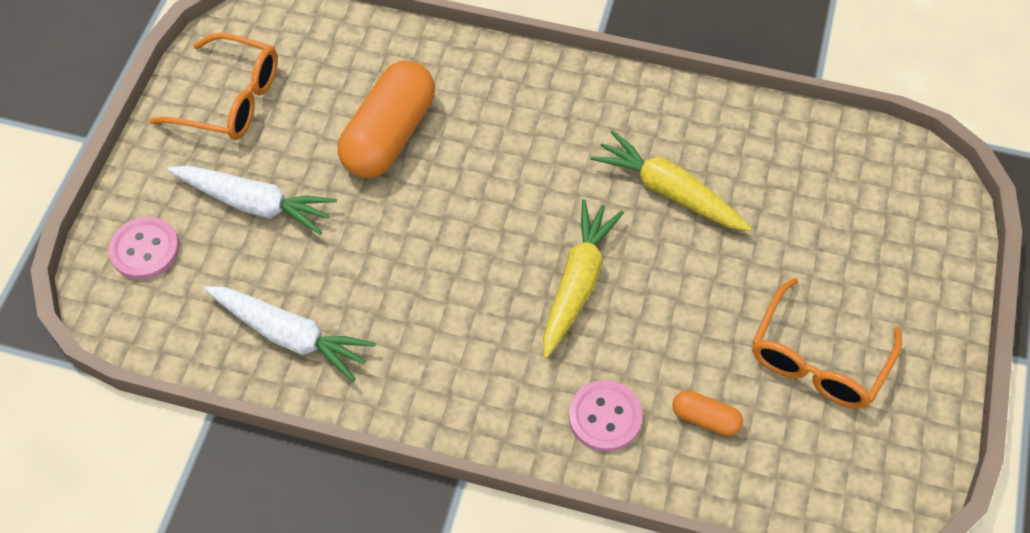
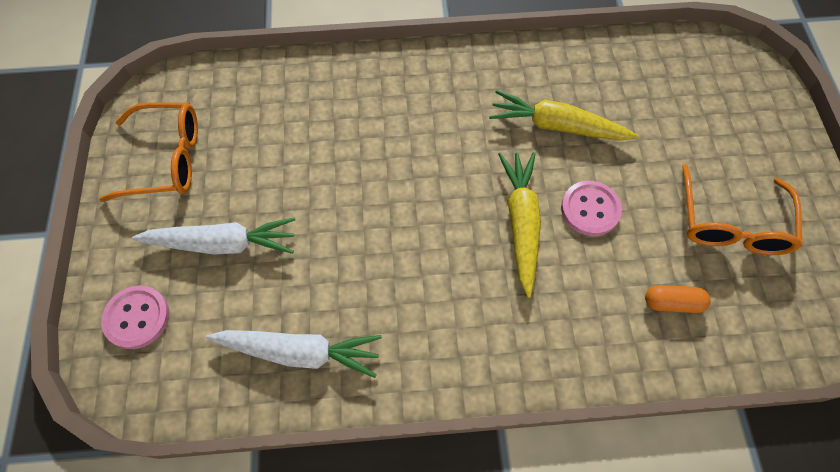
camera: 20 degrees left, 5 degrees up
orange capsule [338,61,435,178] -> none
pink button [569,380,642,452] -> pink button moved to [561,181,622,236]

